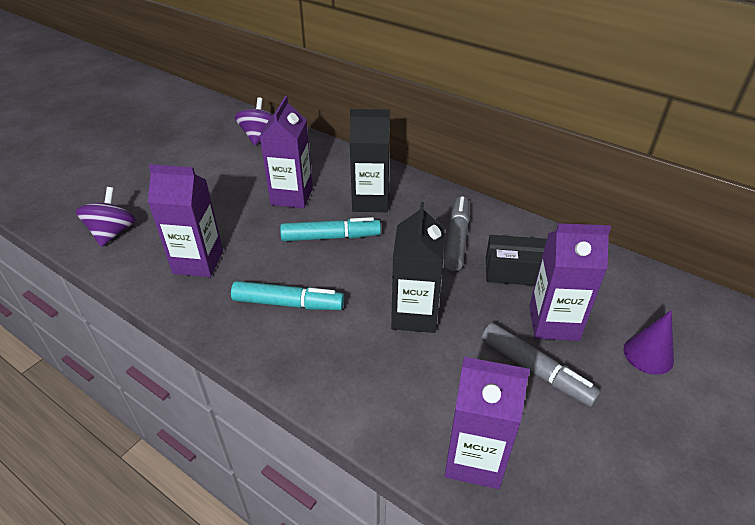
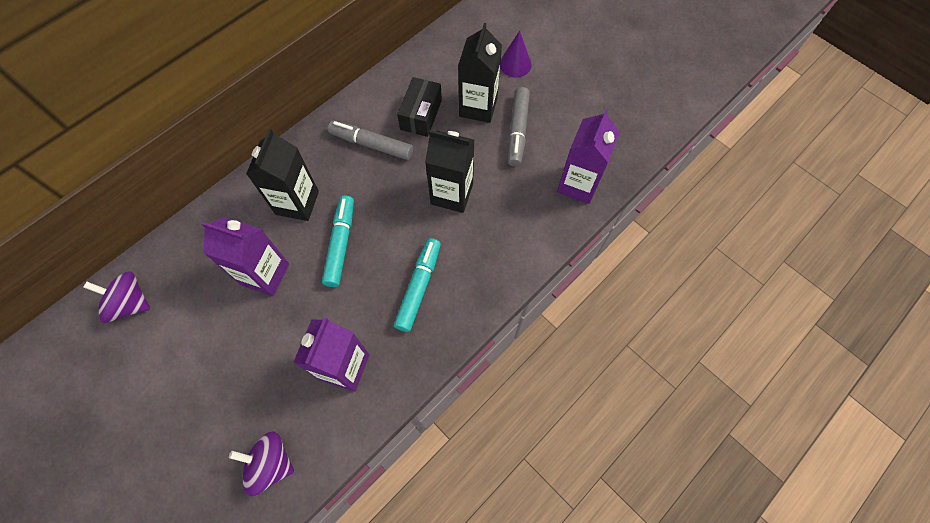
camera: 80 degrees left, 25 degrees up
grey marker [481,323,601,407] -> grey marker turned 135 degrees clockwise [508,87,530,166]
purple carton [529,223,611,341] -> black carton [458,23,502,123]

